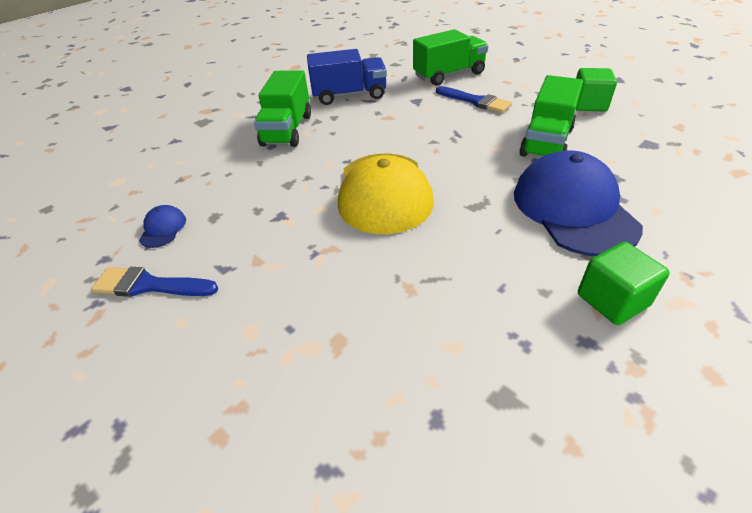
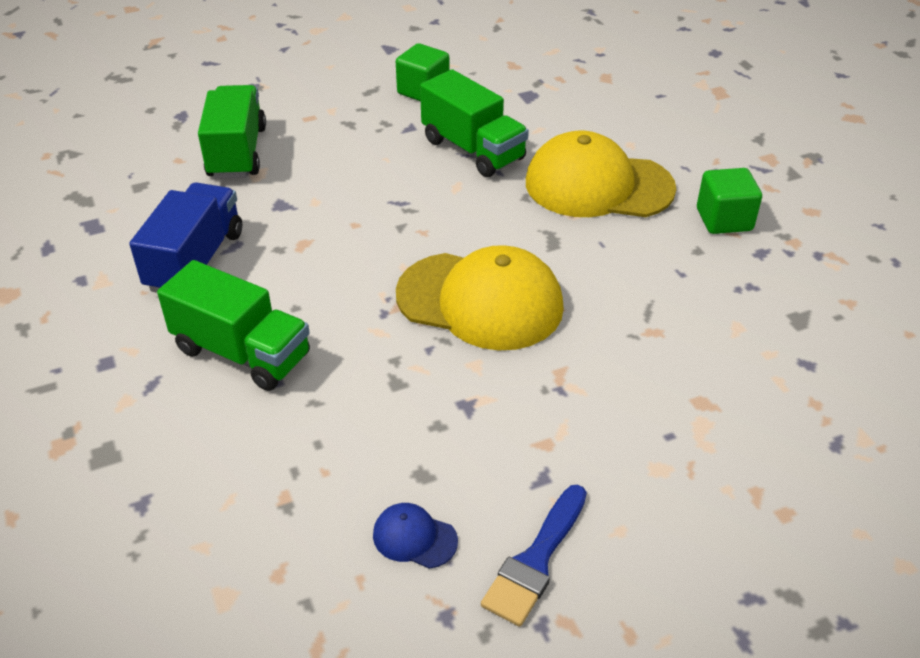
camera: 70 degrees left, 0 degrees up
blue brush [436,86,512,113] -> none
blue cap [514,150,643,256] -> yellow cap [526,130,676,217]

